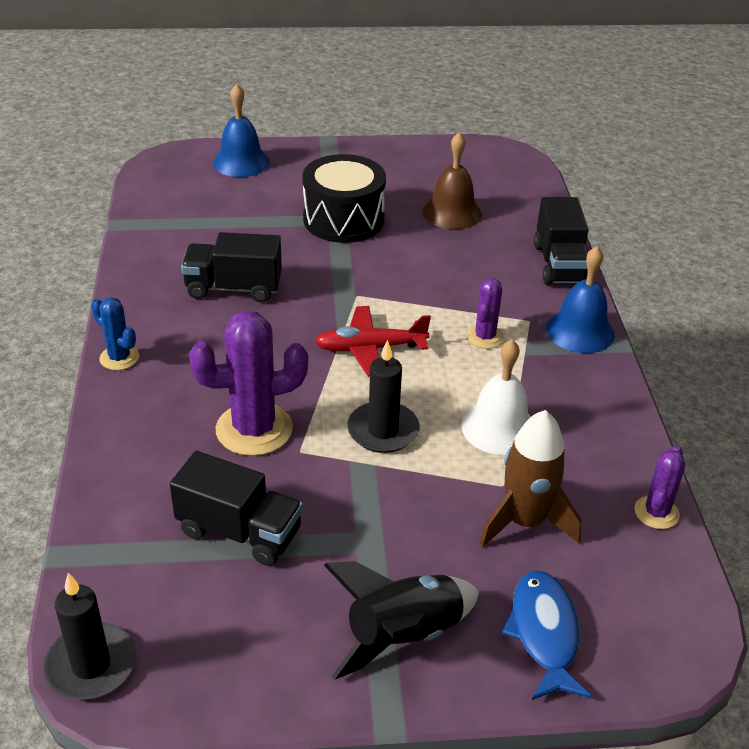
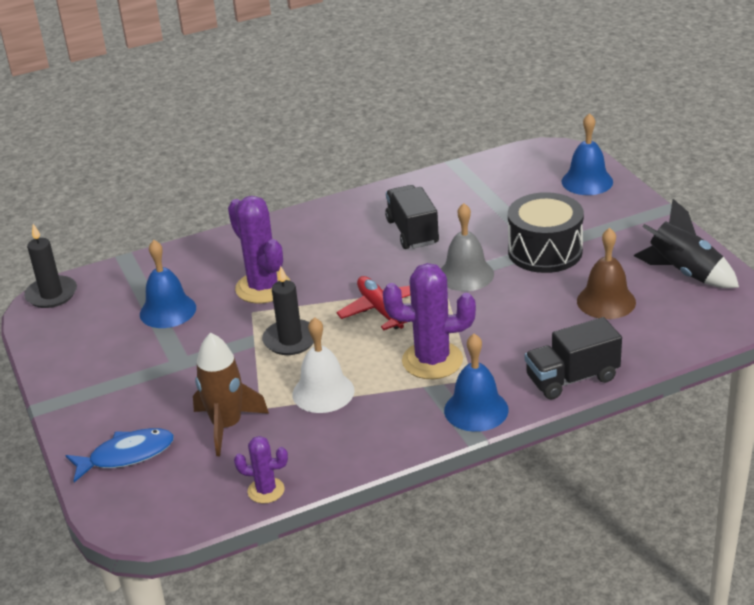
camera: 75 degrees right, 5 degrees down
blue cactus [91,297,139,370] -> none
black truck [170,451,303,566] -> blue bell [140,240,196,328]
black rocket [324,561,479,680] -> black rocket moved to [633,199,739,288]
purple cactus [467,278,504,349] -> purple cactus [383,263,476,379], size x1.84
none -> grey bell [441,203,494,291]

